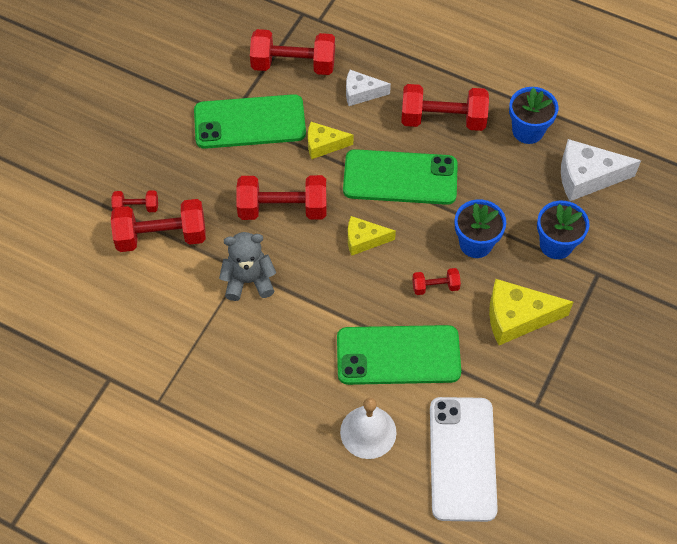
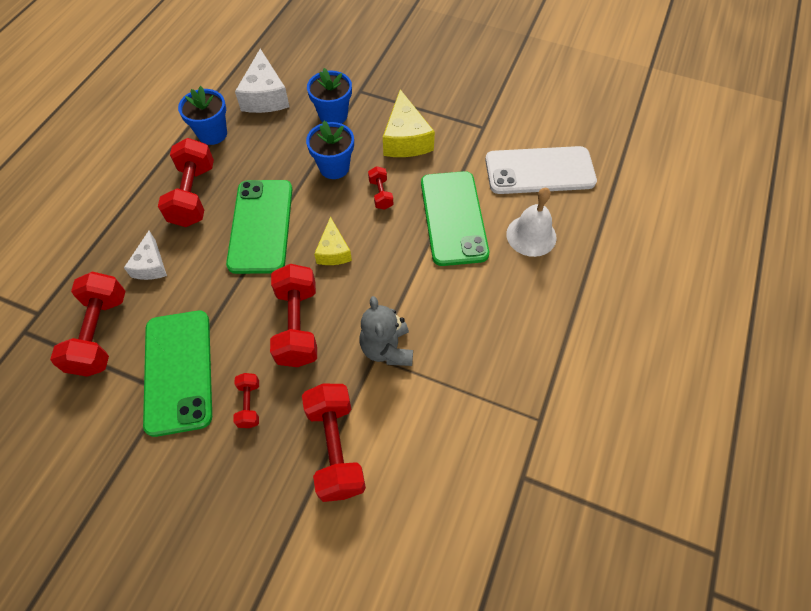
camera: 95 degrees left, 0 degrees up
red dumbbell [111,190,158,212] -> red dumbbell moved to [233,373,259,428]
yellow cheese [308,122,353,159] -> none

